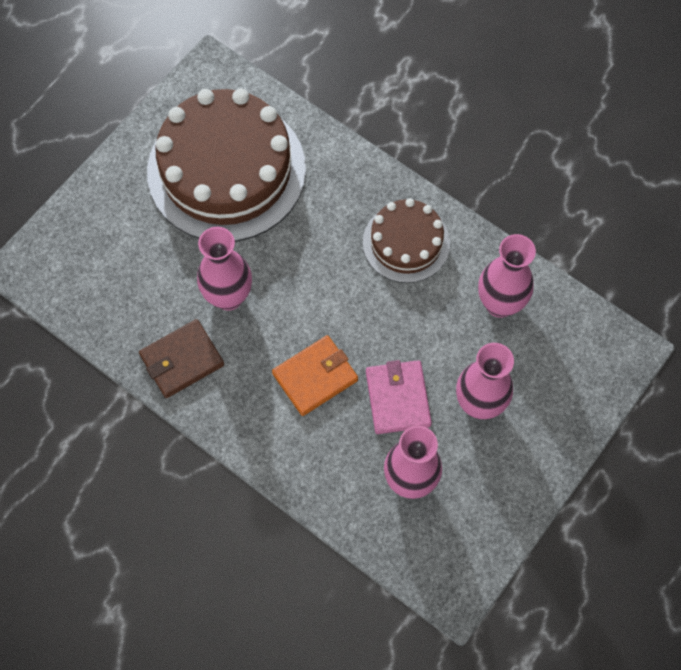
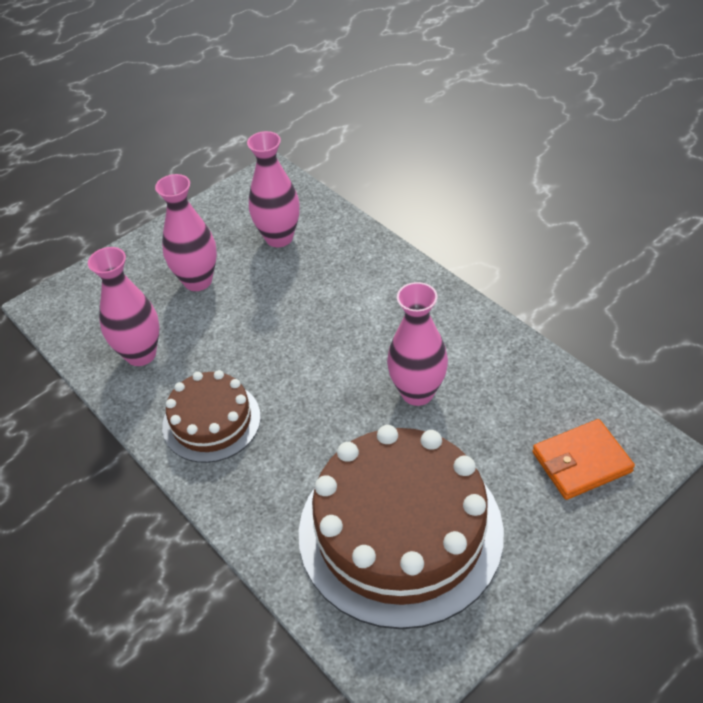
camera: 165 degrees left, 20 degrees down
brown wallet [139,319,224,398] -> none
orange wallet [272,335,358,416] -> orange wallet moved to [532,419,635,500]
pink wallet [366,360,432,434] -> none

